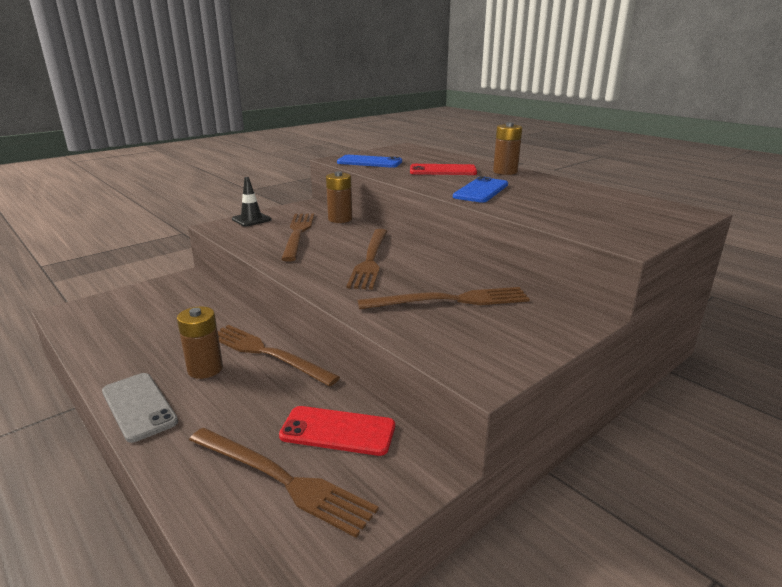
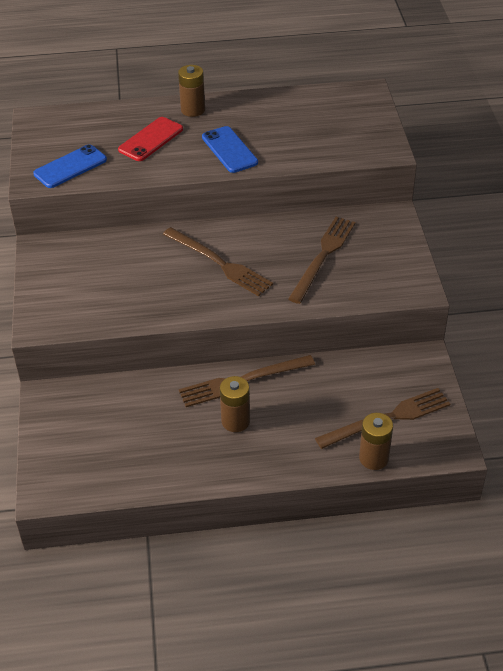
camera: 55 degrees left, 20 degrees up
grey phone [102,373,178,443] -> none
black traffic cone [232,177,271,227] -> none
red phone [279,406,395,456] -> none
brown fork [281,214,314,262] -> none
brown battery [326,171,352,223] -> brown battery moved to [359,413,393,470]

